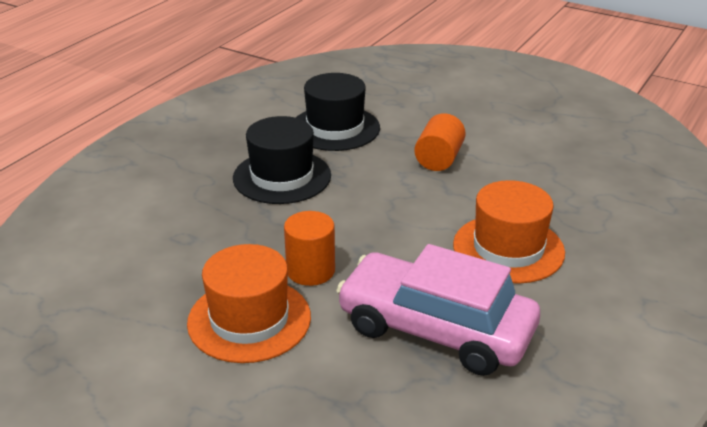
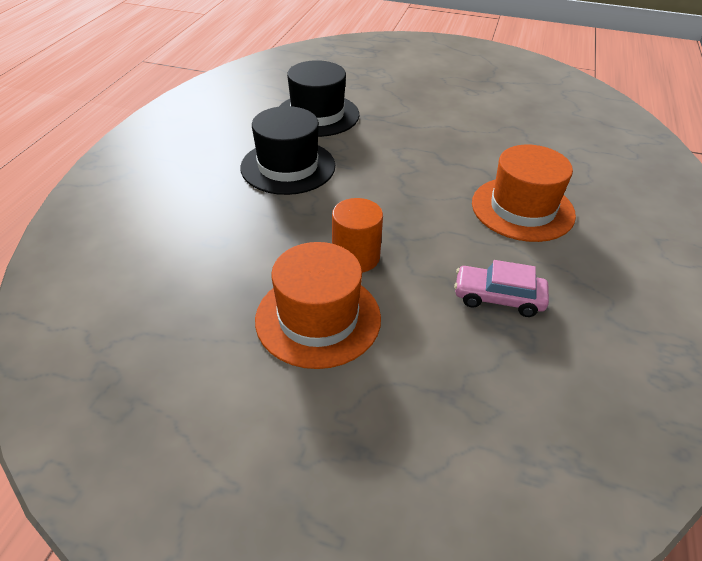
camera: 15 degrees left, 10 degrees up
pink car [336,244,540,376] -> pink car [454,260,549,317], size x0.49
orange cylinder [414,113,466,171] -> none

